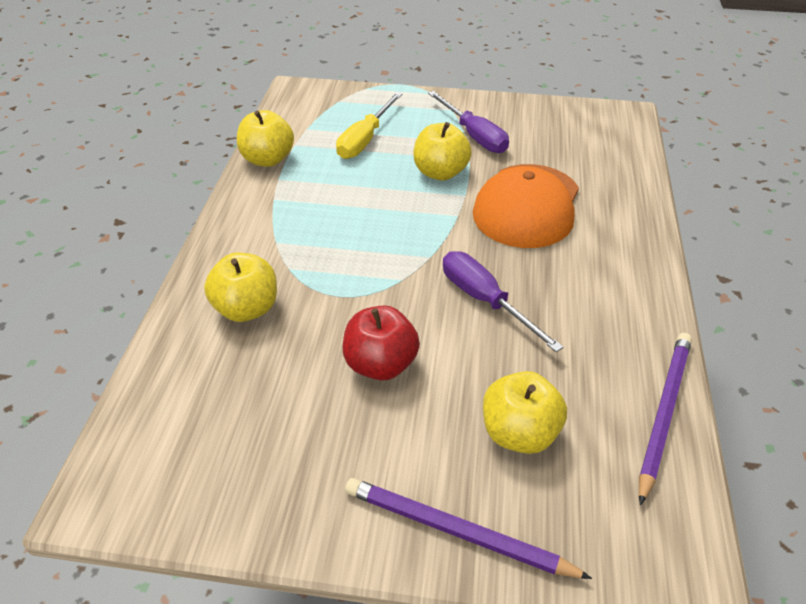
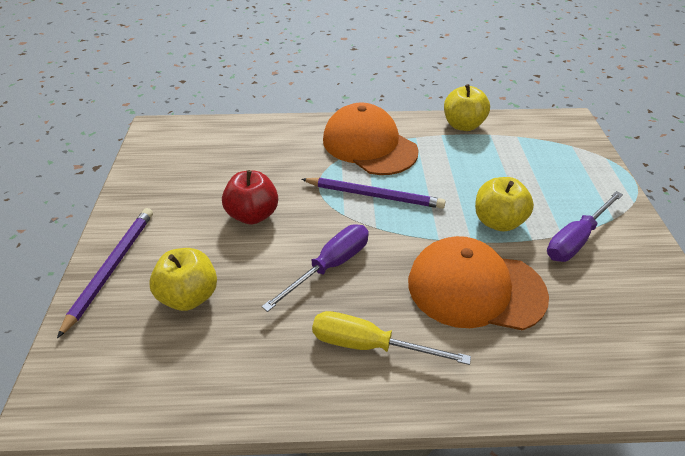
camera: 80 degrees right, 0 degrees up
yellow apple [204,253,277,322] -> none
yellow screwdriver [336,92,402,159] -> yellow screwdriver moved to [312,311,471,365]
purple pencil [639,333,692,505] -> purple pencil moved to [301,178,446,209]
none -> orange cap [323,102,419,175]

